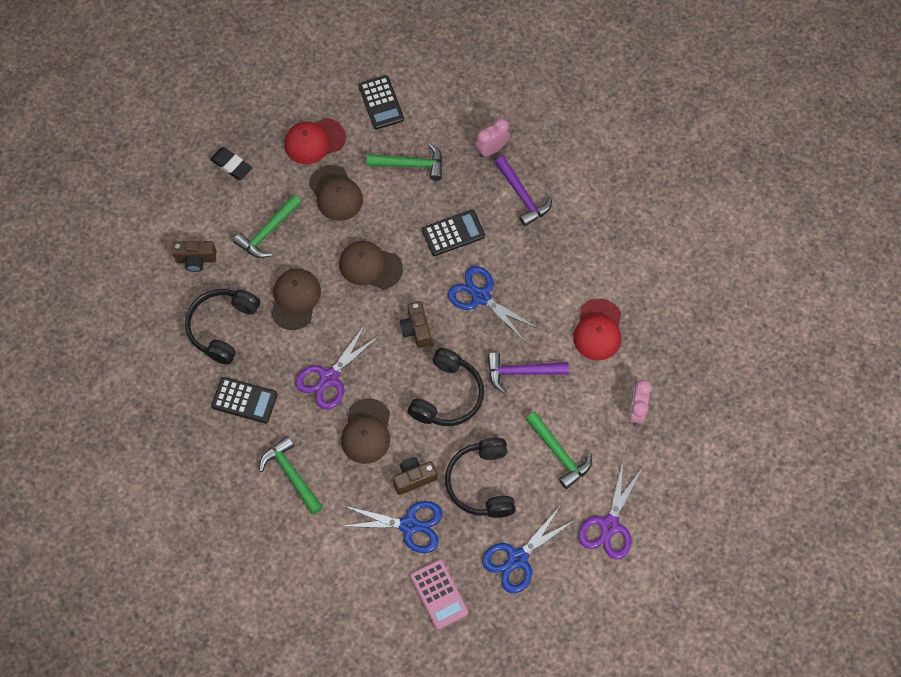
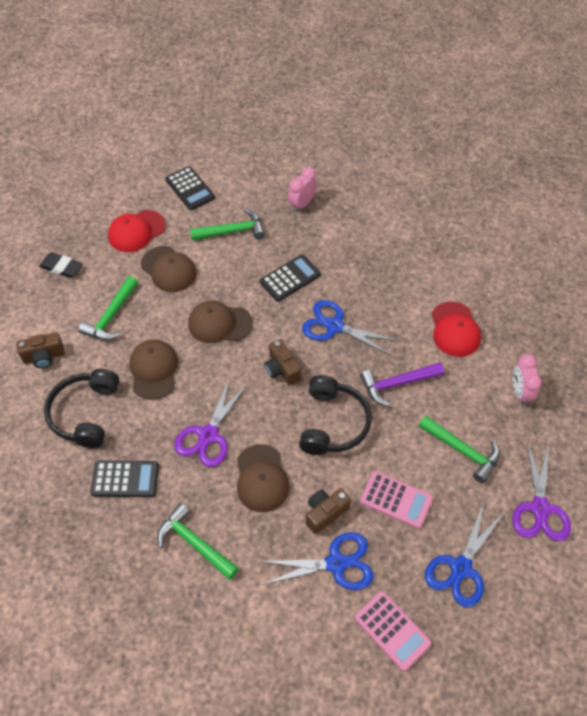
camera: 15 degrees left, 10 degrees down
black headphones [445,438,516,518] -> pink calculator [360,471,433,529]
purple hammer [495,156,552,227] -> none

